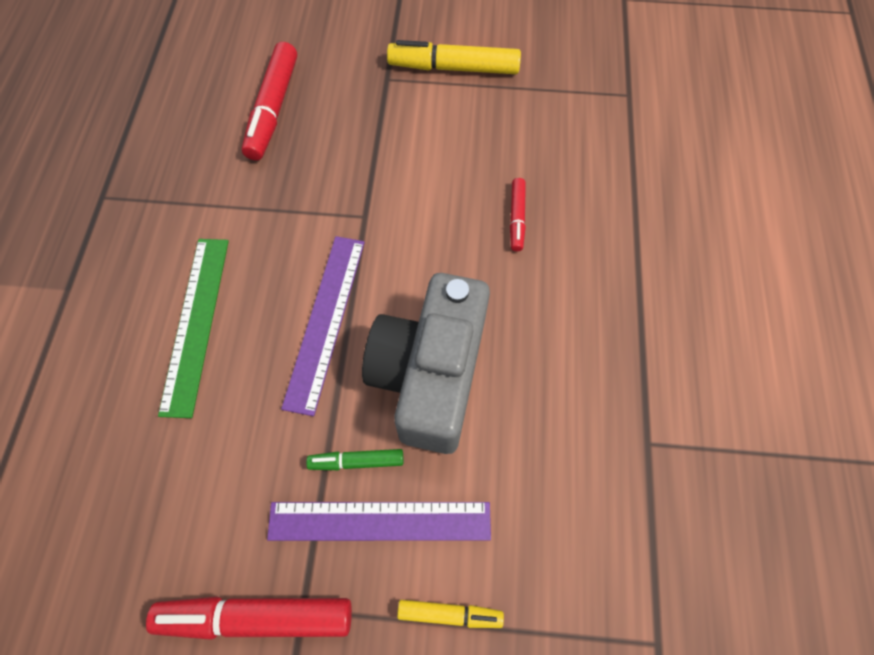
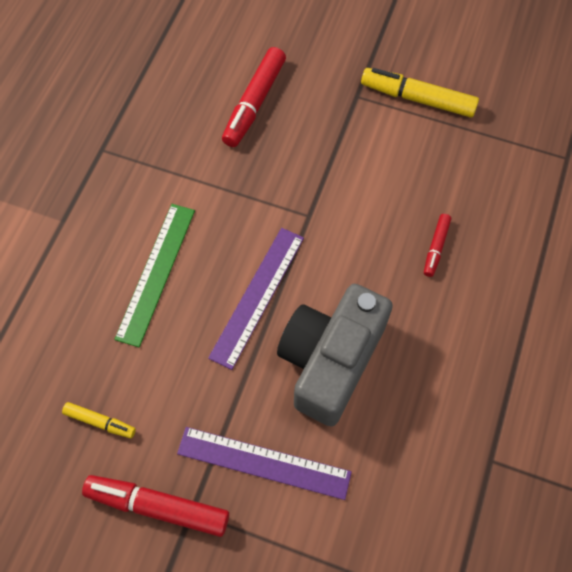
camera: 15 degrees right, 0 degrees up
green marker [306,449,403,470] -> none
yellow marker [397,600,504,628] -> yellow marker moved to [62,402,136,438]

